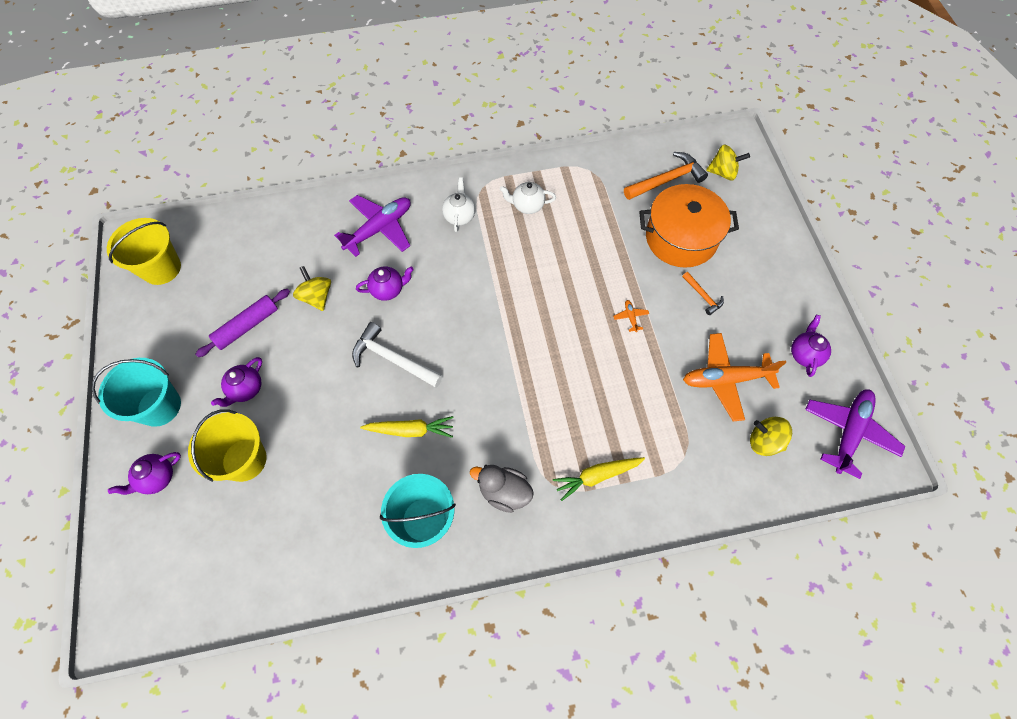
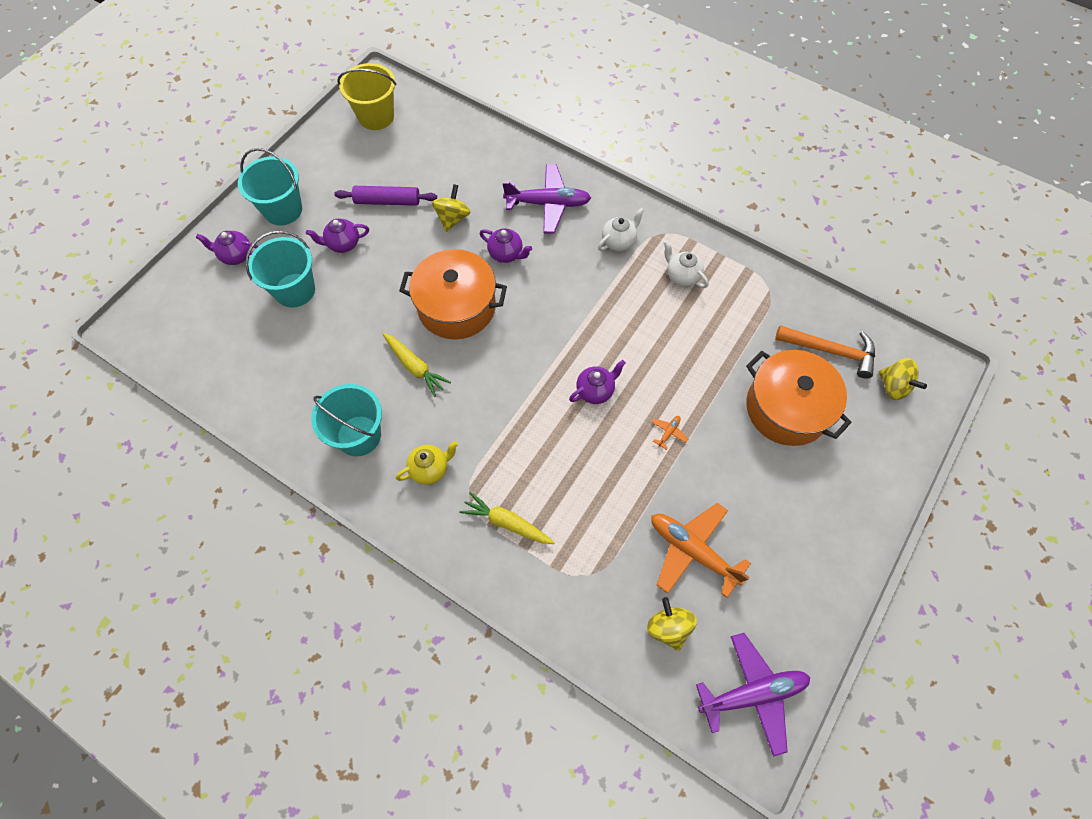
camera: 45 degrees right, 0 degrees up
yellow bucket [188,409,267,482] -> turquoise bucket [245,231,315,308]
white hammer [352,322,443,388] -> orange pot [399,249,507,339]
grey duck [470,465,534,513] -> yellow teapot [396,441,458,485]
orange hammer [682,272,724,315] -> none
purple teapot [791,315,831,377] -> purple teapot moved to [569,360,626,404]

